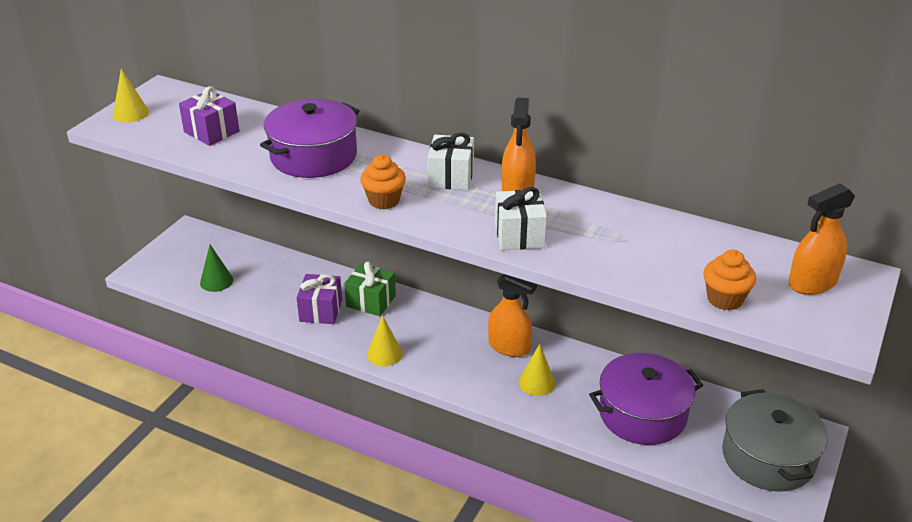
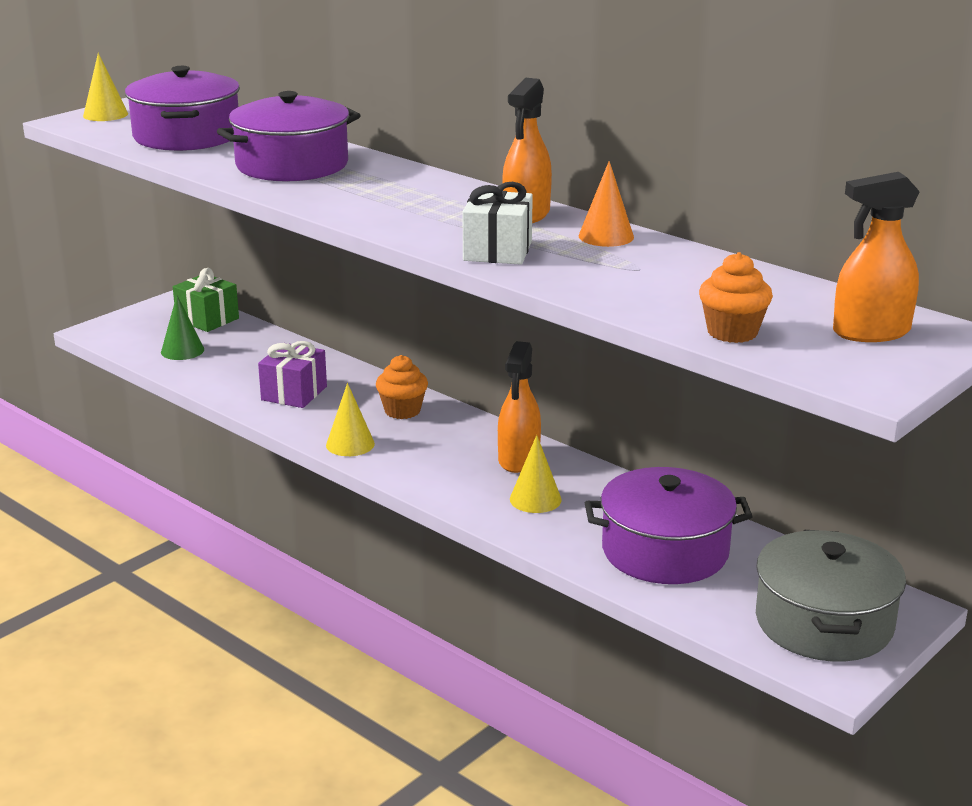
camera: 15 degrees right, 10 degrees down
purple gift [179,86,239,146] -> purple pot [125,66,240,151]
green gift [344,261,396,316] -> green gift moved to [173,268,239,332]
orange cupcake [360,155,406,209] -> orange cupcake moved to [376,355,428,419]
white gift [427,133,474,190] -> none
orange spray bottle [488,274,537,357] -> orange spray bottle turned 60 degrees clockwise [498,341,541,473]
none -> orange cone [579,161,634,247]

